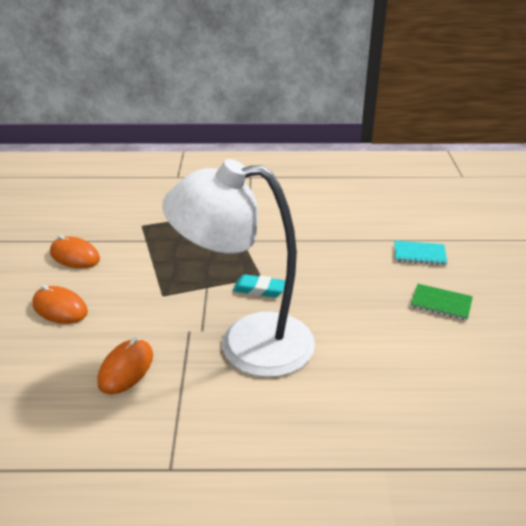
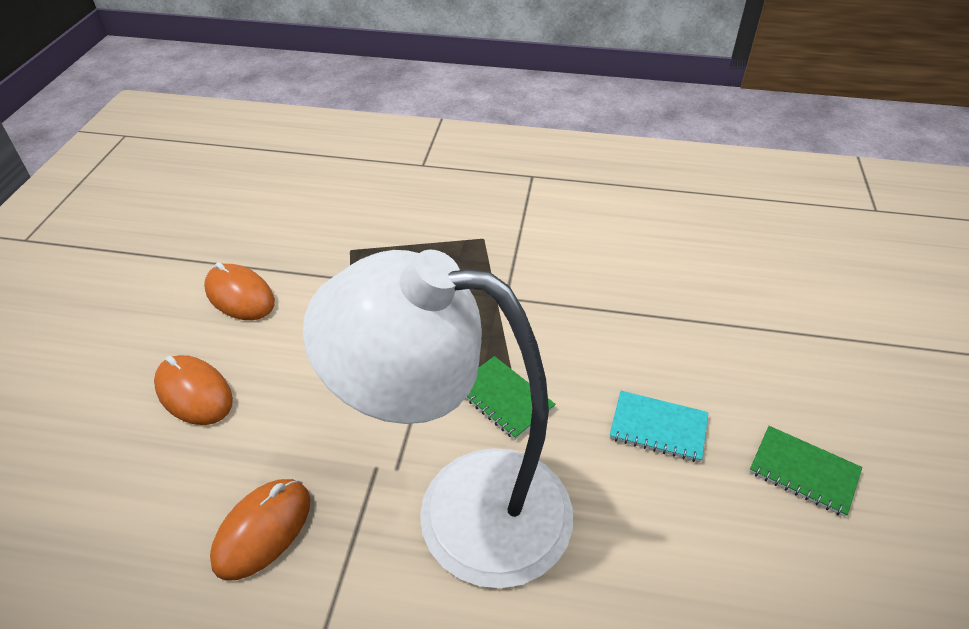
camera: 10 degrees right, 10 degrees up
turquoise eraser [233,274,285,297] -> green notebook [465,356,556,440]
turquoise notebook [395,241,447,266] -> turquoise notebook moved to [610,391,709,462]

